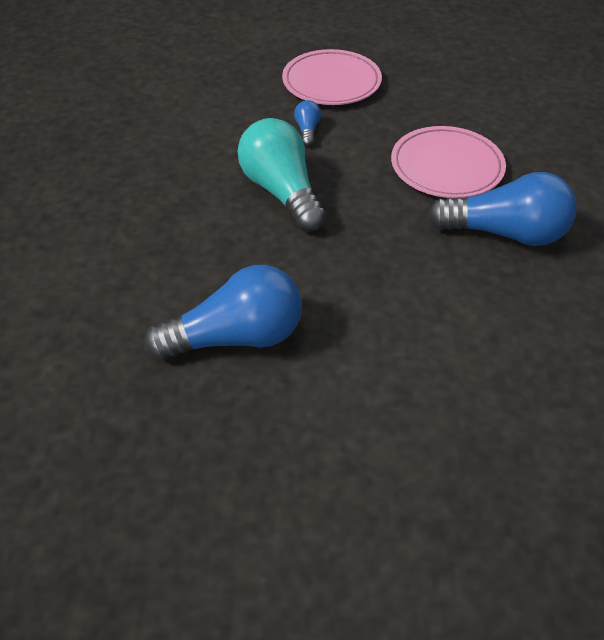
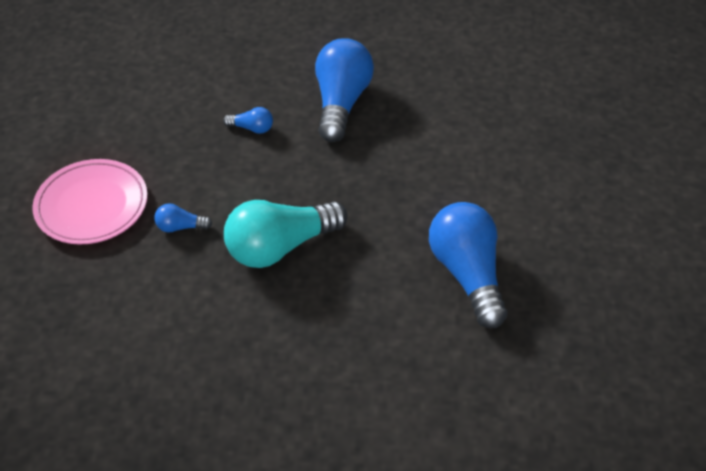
camera: 90 degrees left, 0 degrees up
pink plate [391,126,506,198] -> blue light bulb [223,107,273,134]

